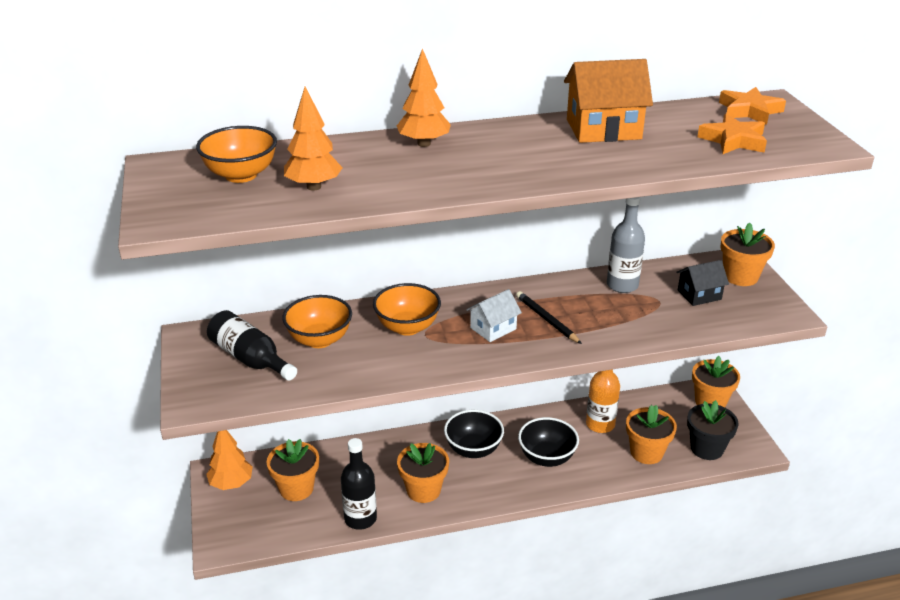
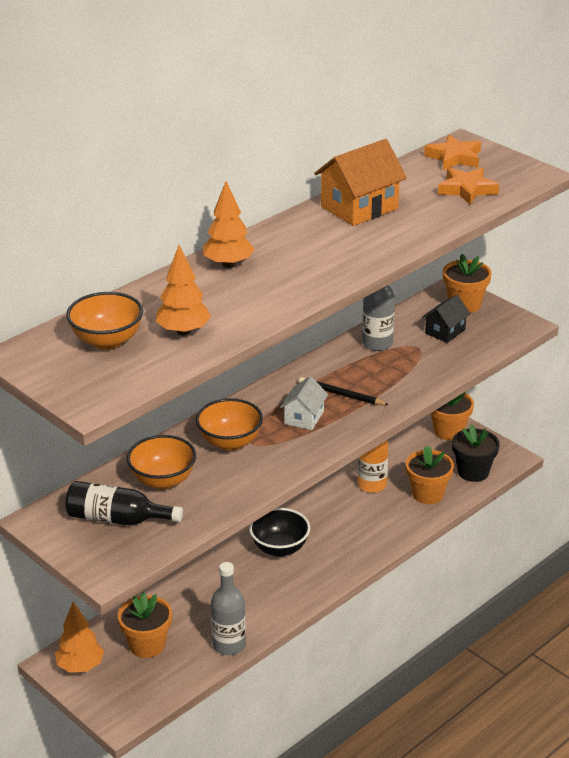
camera: 30 degrees left, 0 degrees up
black bottle [341,438,377,530] -> grey bottle [211,562,246,655]
orange flower pot [397,443,449,503] -> none
black bowl [518,417,579,467] -> none

